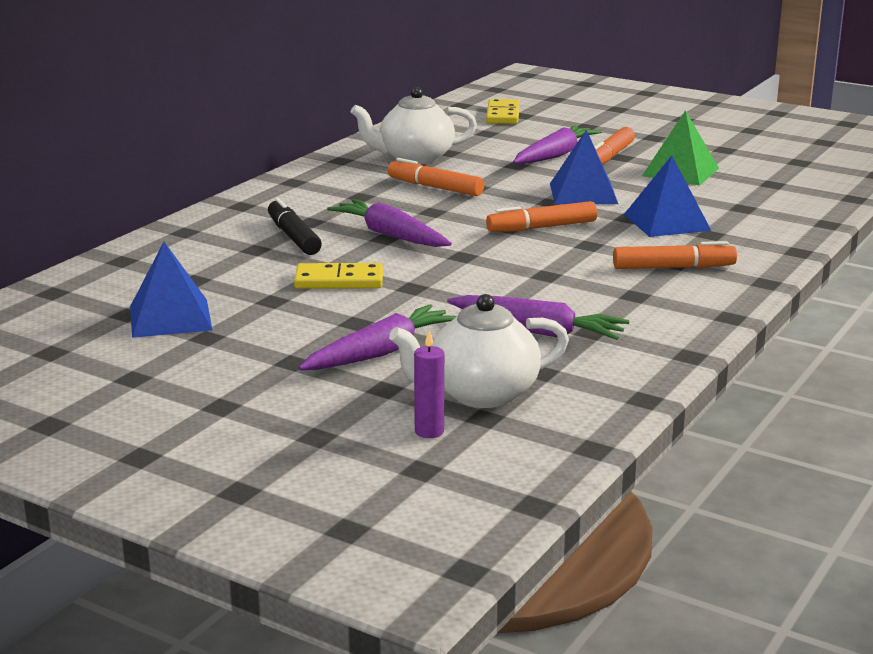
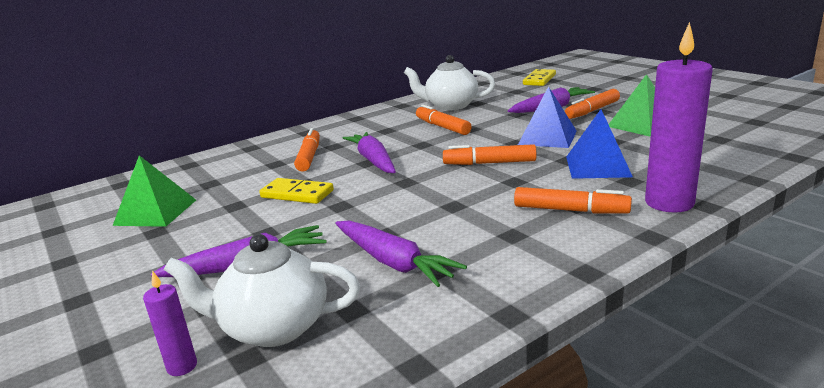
camera: 25 degrees right, 0 degrees up
blue pyramid [130,242,213,338] -> green pyramid [113,155,196,227]
black marker [268,198,322,255] -> orange marker [294,128,320,172]
none -> purple candle [645,22,713,212]

